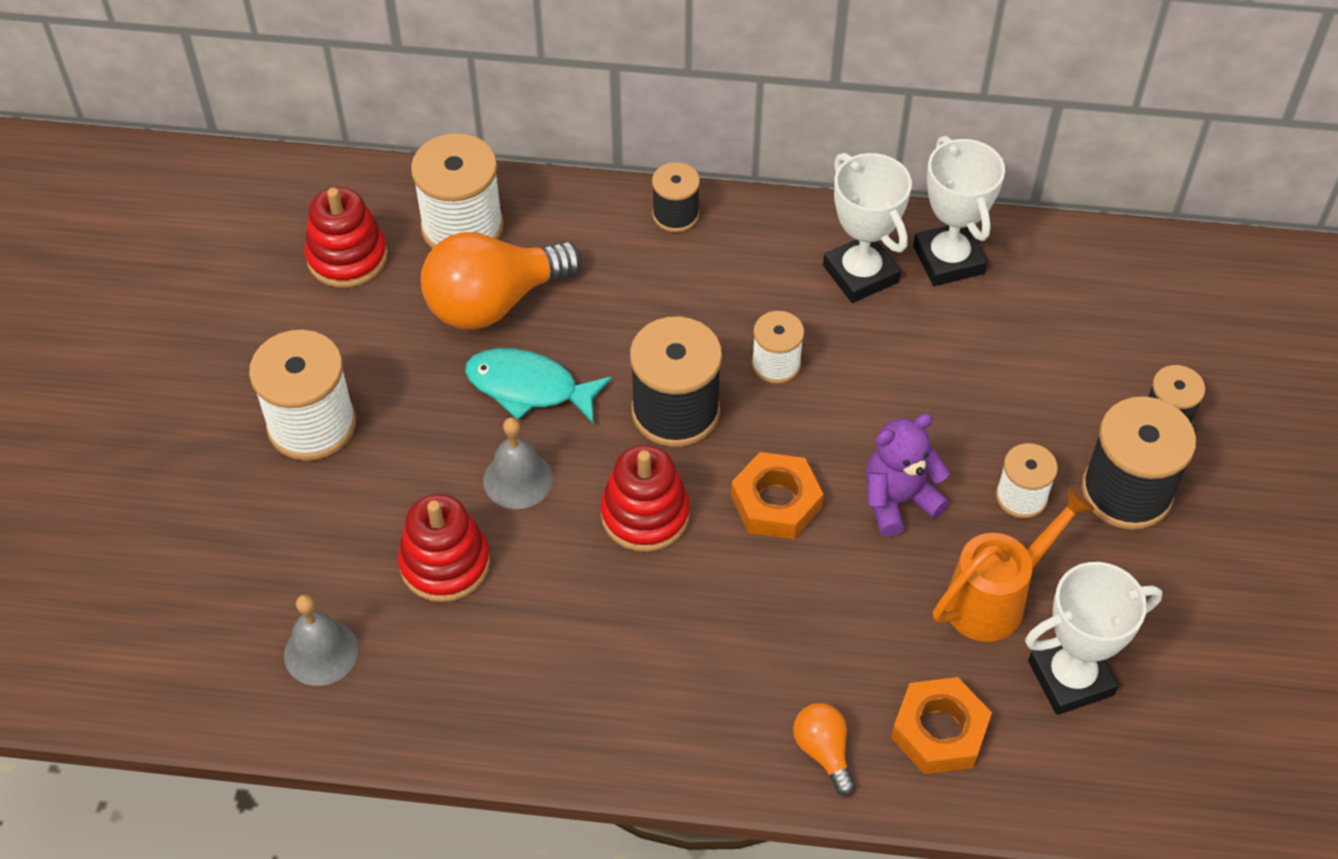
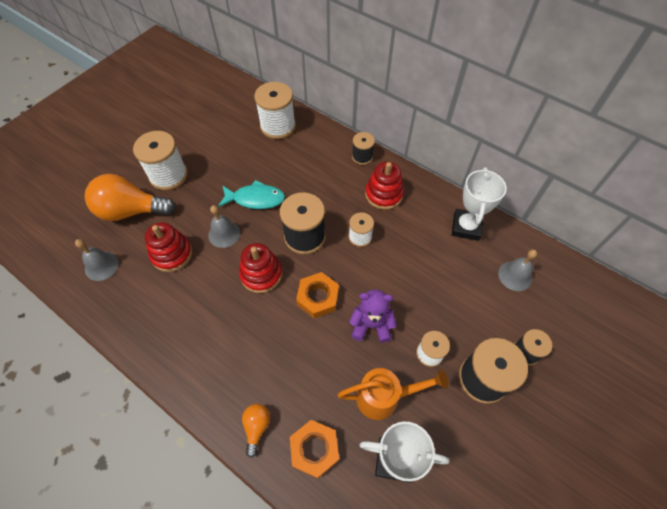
camera: 30 degrees right, 5 degrees up
red stacking toy [304,187,388,288] -> red stacking toy moved to [365,162,404,210]
orange light bulb [421,232,582,330] -> orange light bulb moved to [85,174,176,221]
turquoise fish [465,348,612,424] -> turquoise fish turned 135 degrees clockwise [218,180,285,209]
white trophy [823,153,912,303] -> none
none -> grey bell [498,249,537,291]

